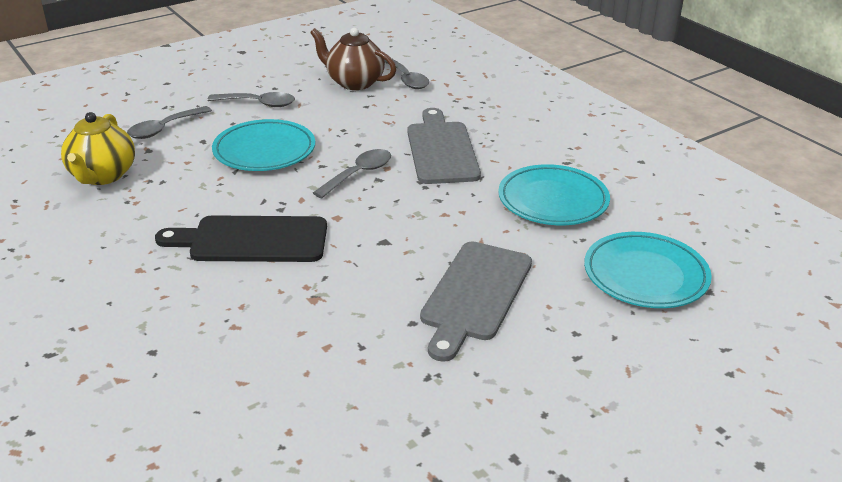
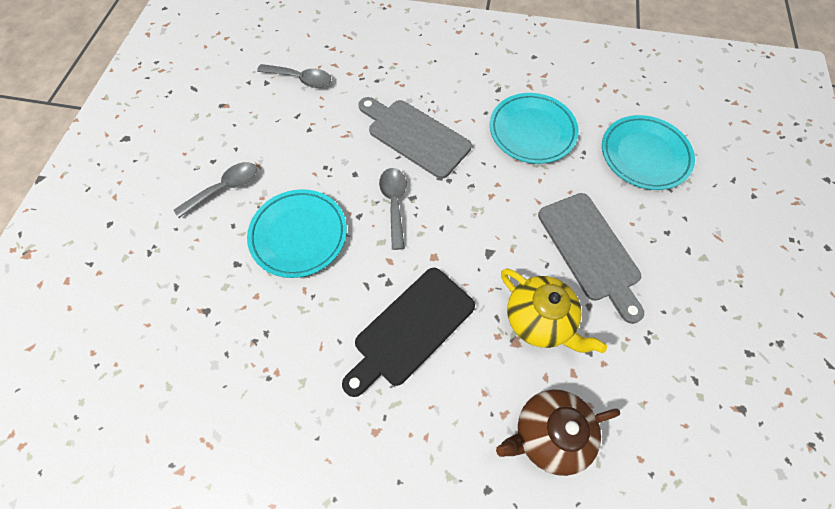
camera: 45 degrees left, 30 degrees up
yellow teapot [61,112,135,185] -> yellow teapot moved to [501,269,607,353]
grey spoon [127,106,212,139] -> none
brown teapot [310,28,396,90] -> brown teapot moved to [496,389,620,476]

